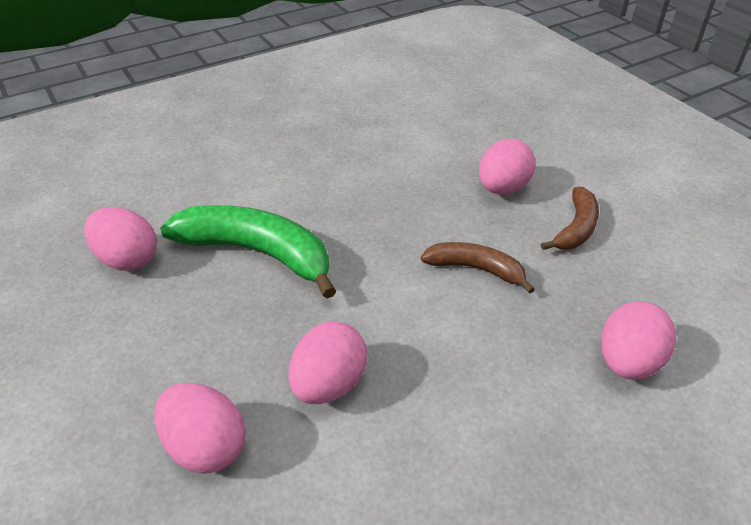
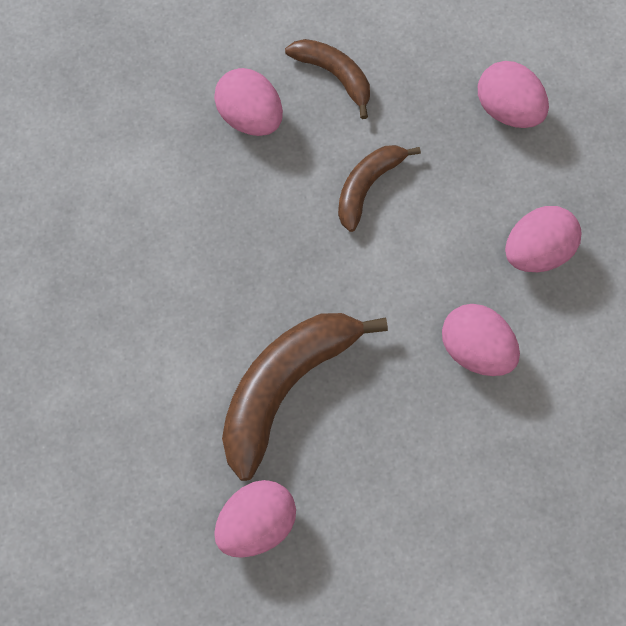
camera: 75 degrees left, 25 degrees up
pink egg [154,383,246,473] -> pink egg moved to [505,206,582,272]
green banana [160,205,336,299] -> brown banana [222,313,388,481]

